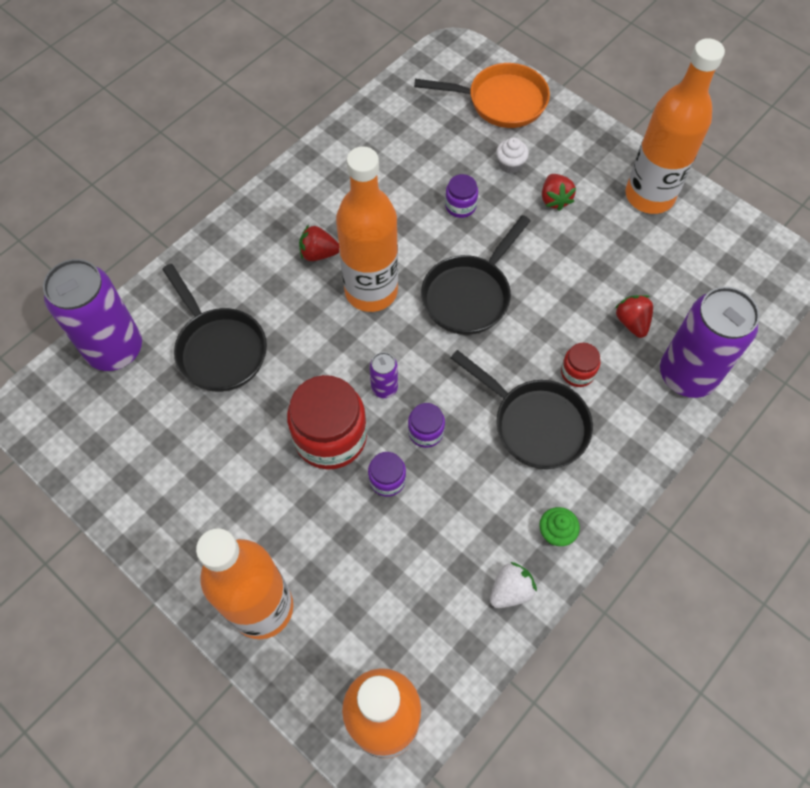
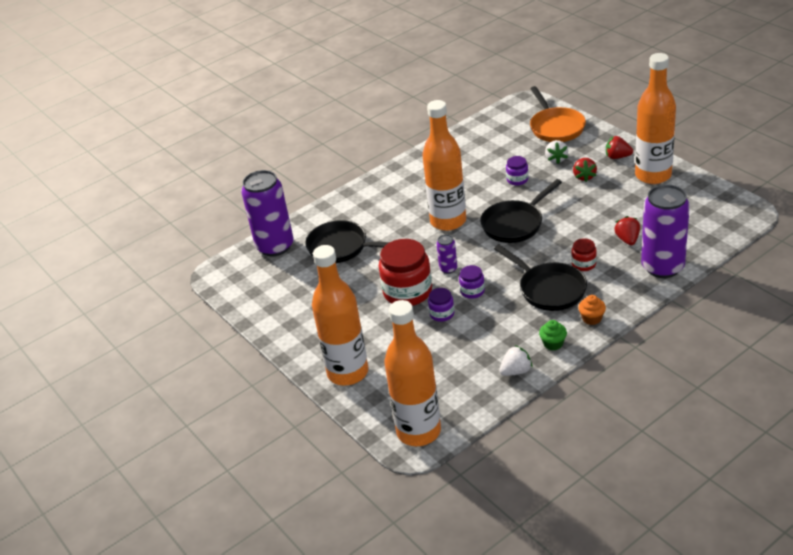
camera: 15 degrees right, 25 degrees down
black pan [162,264,267,392] -> black pan turned 135 degrees clockwise [305,220,390,263]
red strawberry [299,225,339,261] -> red strawberry moved to [606,136,633,159]
orange pan [414,63,550,128] -> orange pan turned 60 degrees clockwise [530,86,586,142]
white cupcake [496,137,529,174] -> white strawberry [545,140,568,164]
none -> orange cupcake [578,295,606,325]

